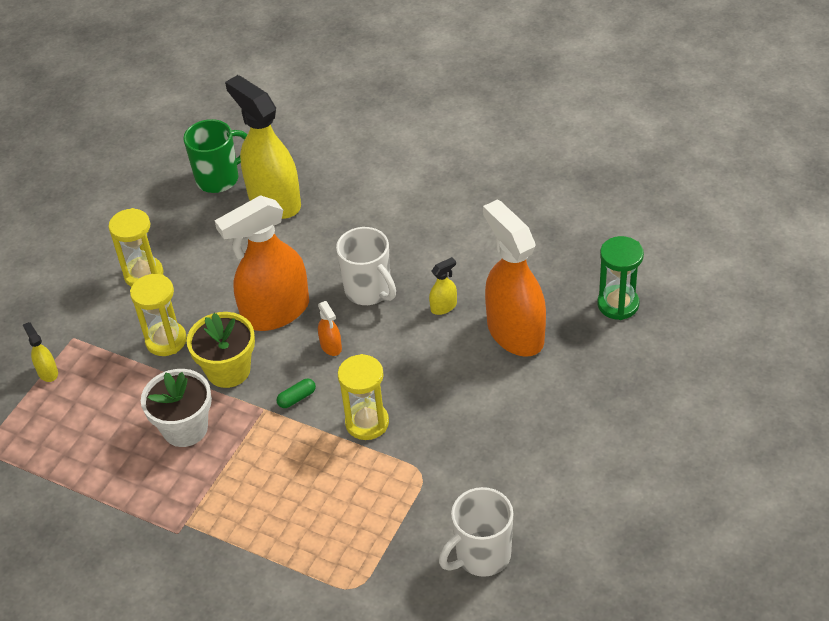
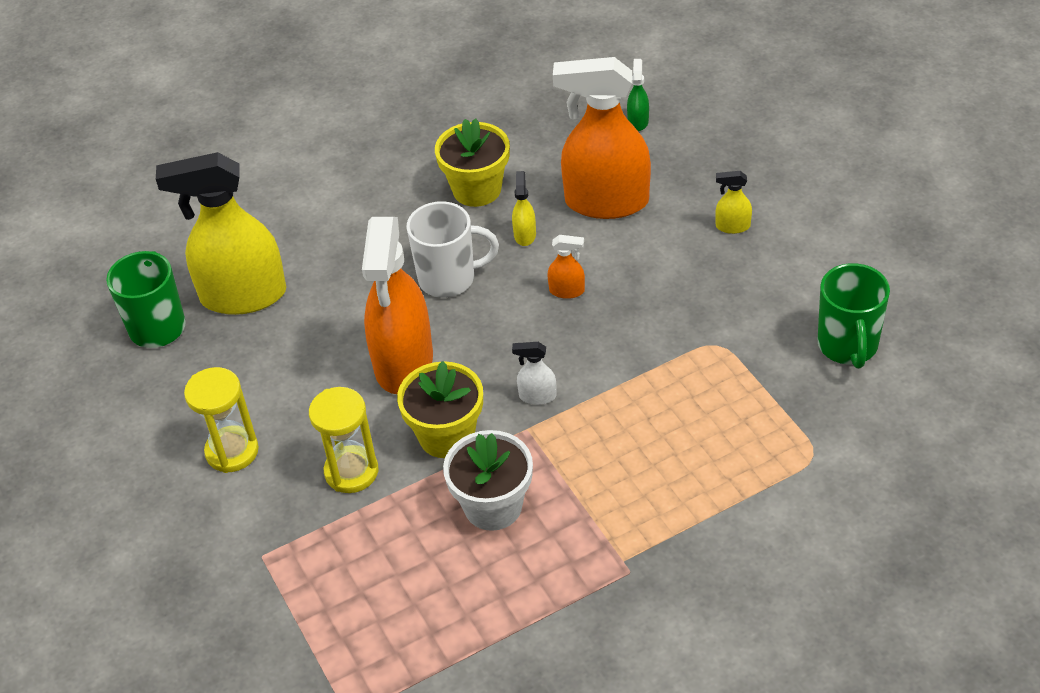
camera: 55 degrees left, 0 degrees up
yellow spray bottle [23,322,58,382] -> yellow spray bottle moved to [715,171,752,234]
green capsule [277,379,316,408] -> white spray bottle [512,342,556,405]
orange spray bottle [318,301,342,356] -> orange spray bottle moved to [547,235,585,299]
yellow hourglass [338,354,389,440] -> none
white mug [439,487,513,577] -> green mug [818,263,890,369]
green hourglass [598,236,644,320] -> green spray bottle [627,59,649,131]
none -> yellow flower pot [435,118,510,207]

